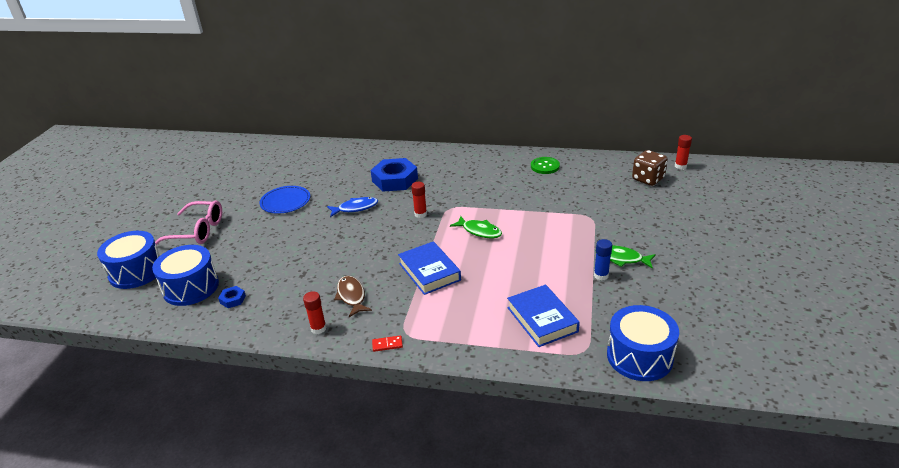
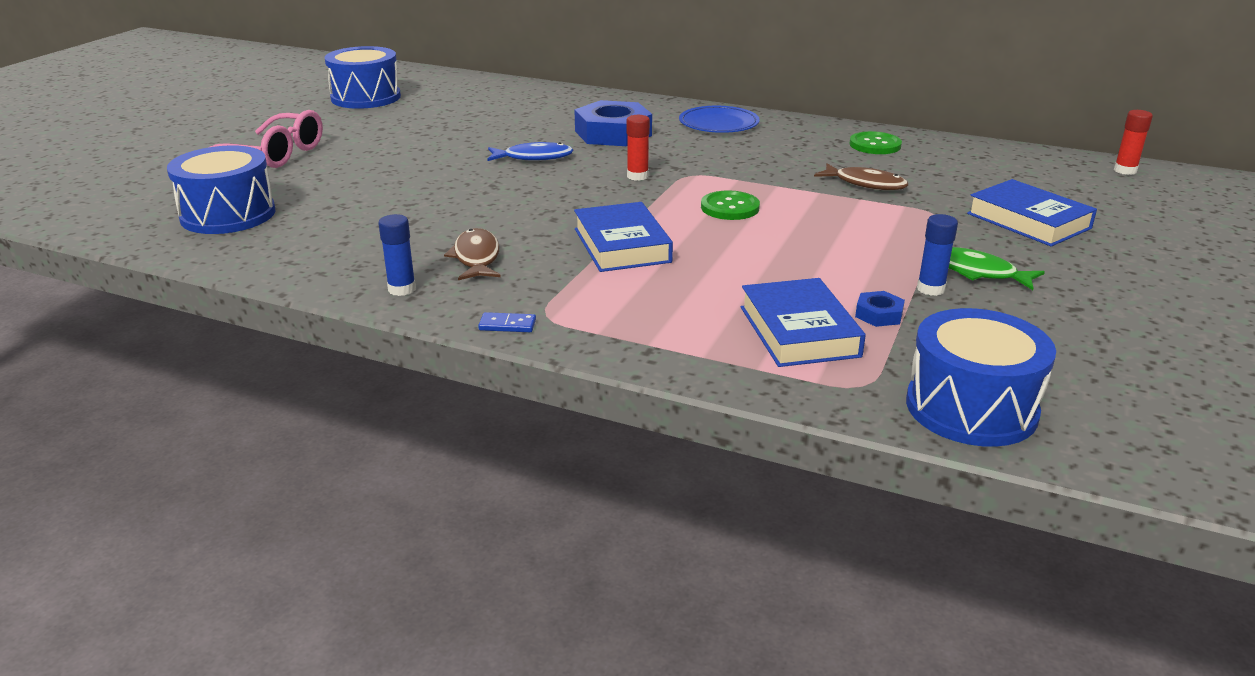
camera: 10 degrees right, 5 degrees down
blue drum [97,231,159,289] -> blue drum moved to [325,46,401,109]
blue nut [218,286,246,308] -> blue nut moved to [855,291,905,327]
blue plate [260,186,310,214] -> blue plate moved to [679,106,760,133]
red glue stick [303,291,327,334] -> blue glue stick [378,214,416,296]
red domino [372,335,403,352] -> blue domino [478,312,536,332]
green fish [450,216,502,238] -> green button [701,190,760,220]
brown dice [632,150,668,186] -> none
none -> brown fish [814,164,908,190]
none -> blue book [967,179,1097,247]

